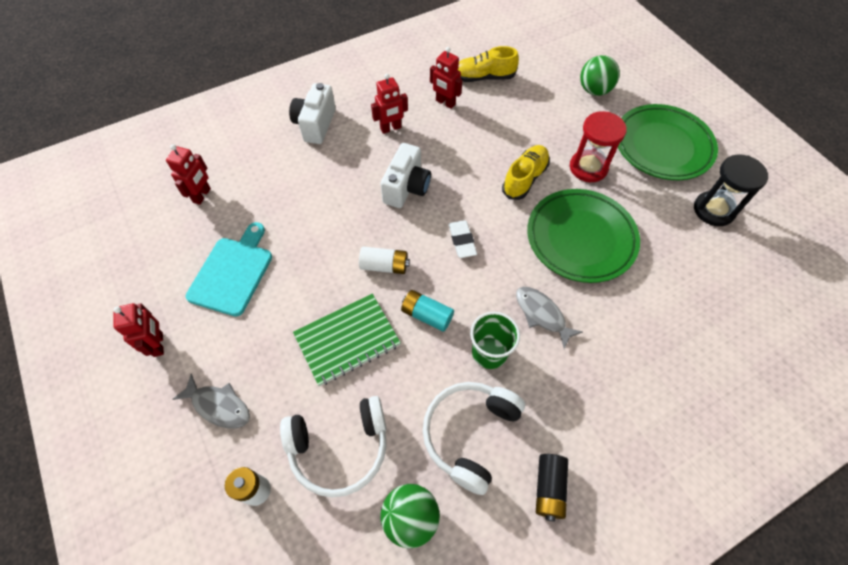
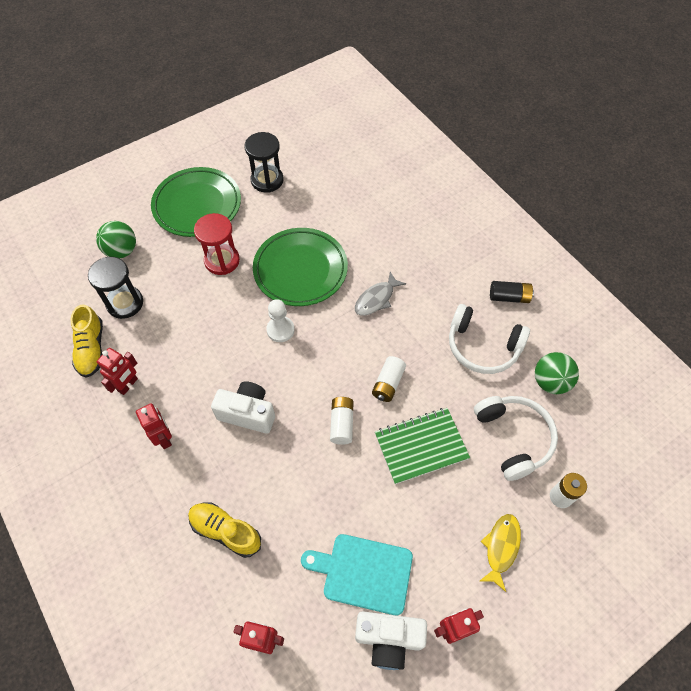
camera: 95 degrees left, 0 degrees up
grey fish [173,374,250,429] -> yellow fish [480,514,521,592]
white camera [289,83,336,144] -> white camera moved to [355,611,427,670]
green notebook [293,294,401,386] -> green notebook turned 75 degrees counterclockwise [375,408,470,484]
turquoise battery [401,290,454,332] -> white battery [372,356,406,402]
white eraser [449,220,477,258] -> none
green cup [470,312,520,369] -> none
yellow shoe [502,145,550,200] -> yellow shoe moved to [188,502,261,558]
none -> black hourglass [88,257,143,319]
none -> white pawn [266,299,295,342]

